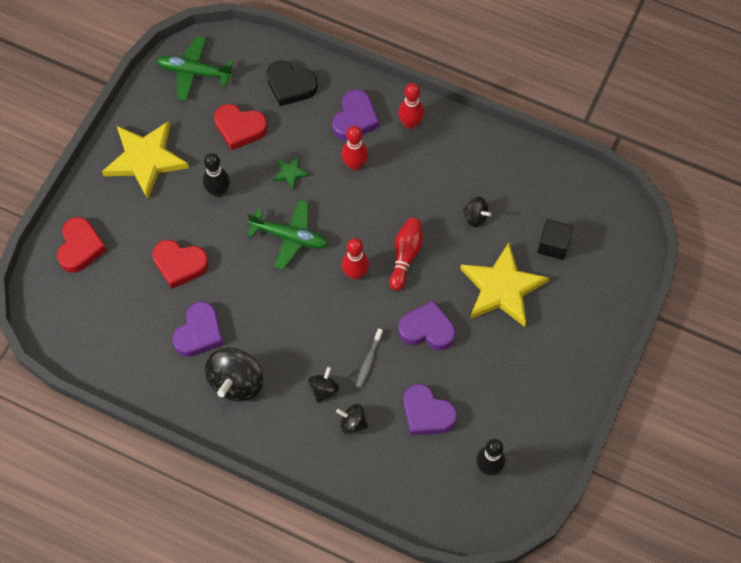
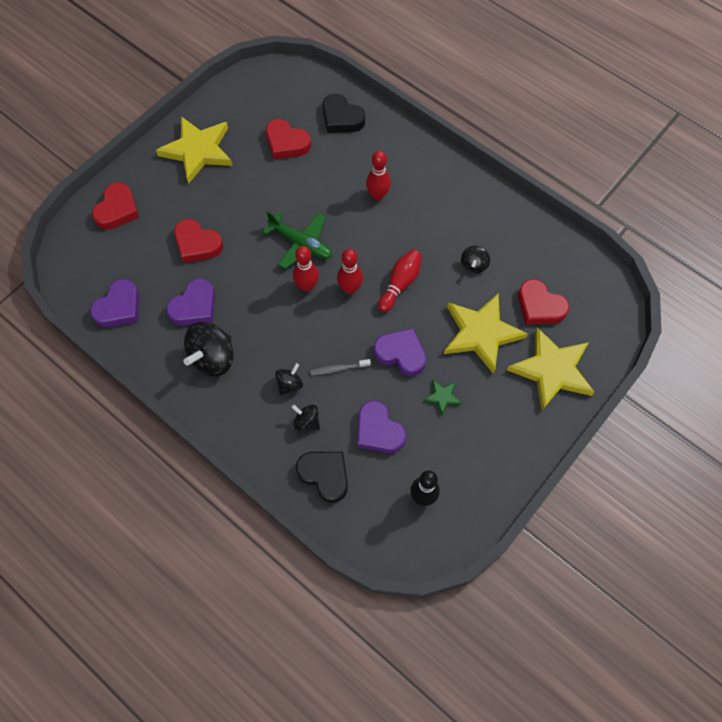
camera: 15 degrees right, 0 degrees up
green plane [156,36,233,101] -> none
black bowling pin [203,153,230,197] -> none
green star [273,156,310,190] -> green star moved to [423,380,462,416]
purple heart [332,89,379,141] -> purple heart moved to [90,279,139,327]
grey toothbrush [356,328,383,388] -> grey toothbrush turned 45 degrees clockwise [310,359,371,375]
red bowling pin [398,83,424,129] -> red bowling pin moved to [293,246,319,292]
black spinning top [463,197,491,227] -> black spinning top turned 60 degrees clockwise [461,246,490,273]
black cube [537,219,573,260] -> red heart [518,279,569,324]
none -> black heart [296,452,348,503]
none -> yellow star [507,327,595,410]

